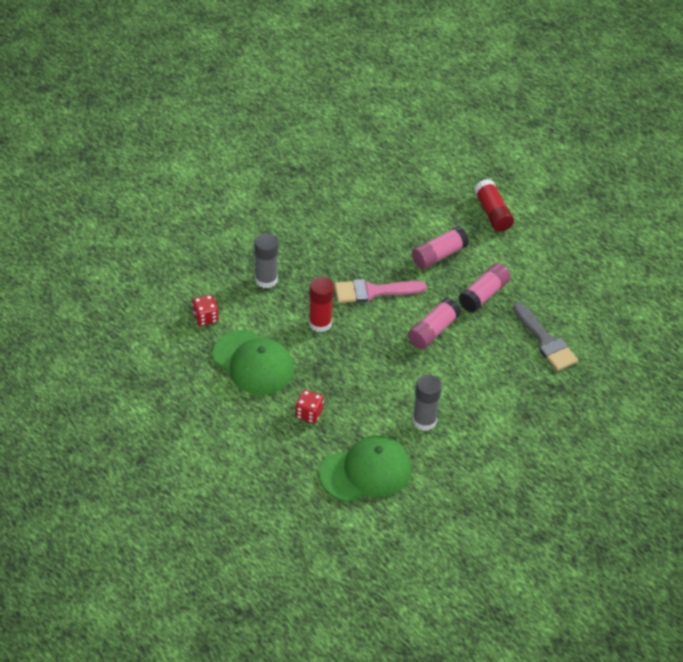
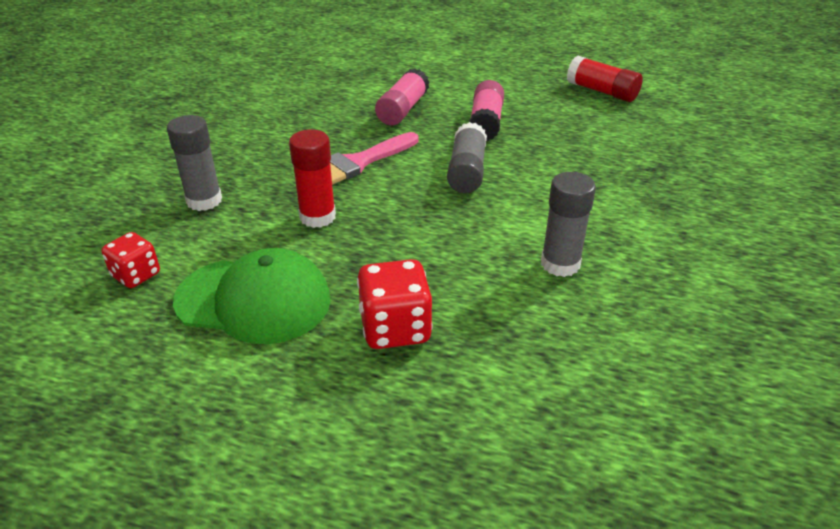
camera: 30 degrees left, 10 degrees down
red dice [295,390,324,423] -> red dice [357,259,433,349], size x1.54
green cap [319,436,411,502] -> none
pink glue stick [408,298,461,349] -> grey glue stick [447,122,487,193]
red glue stick [474,179,514,232] -> red glue stick moved to [567,55,643,102]
grey brush [513,302,578,371] -> none

